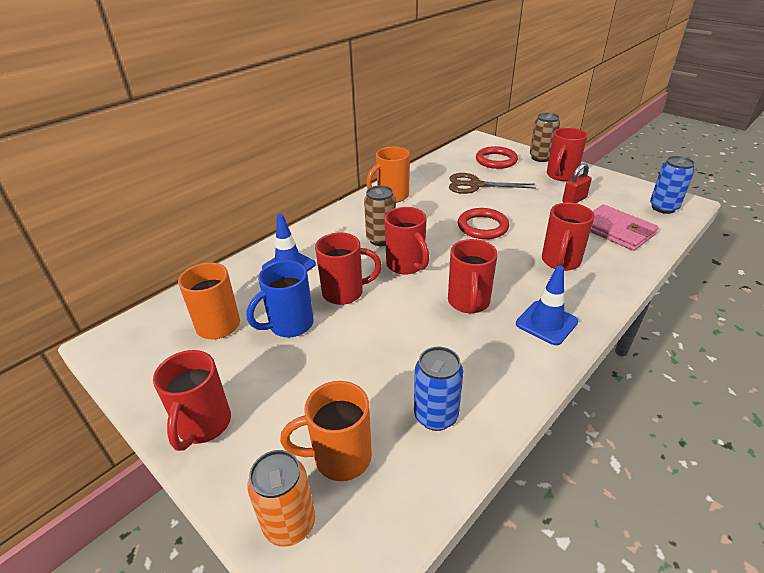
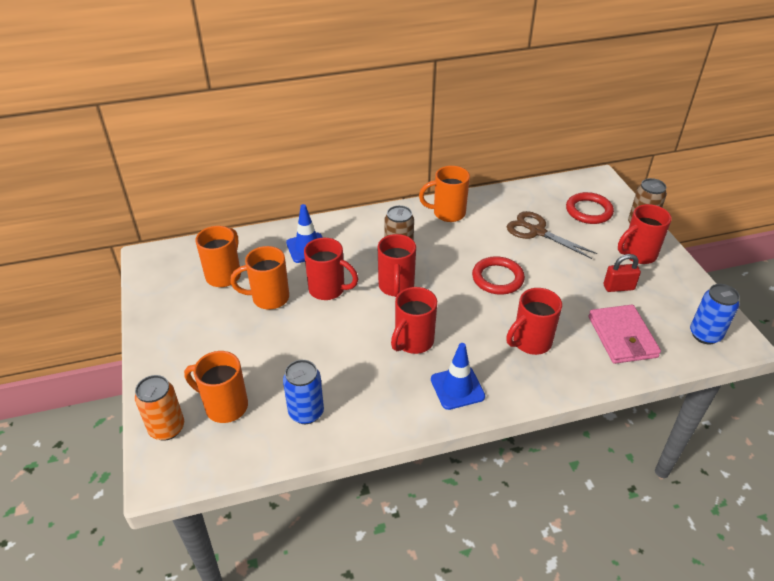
camera: 30 degrees right, 5 degrees up
red mug [153,350,231,451] -> none
blue mug [247,260,314,337] -> orange mug [230,246,289,309]

